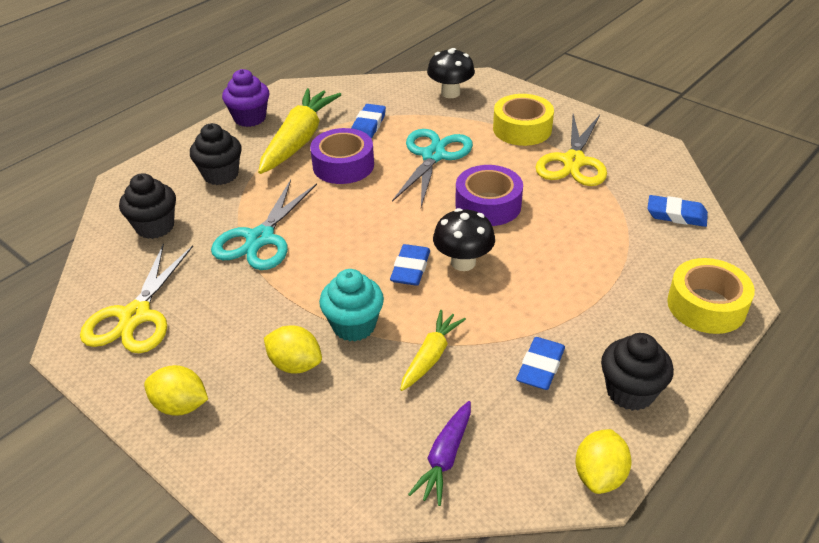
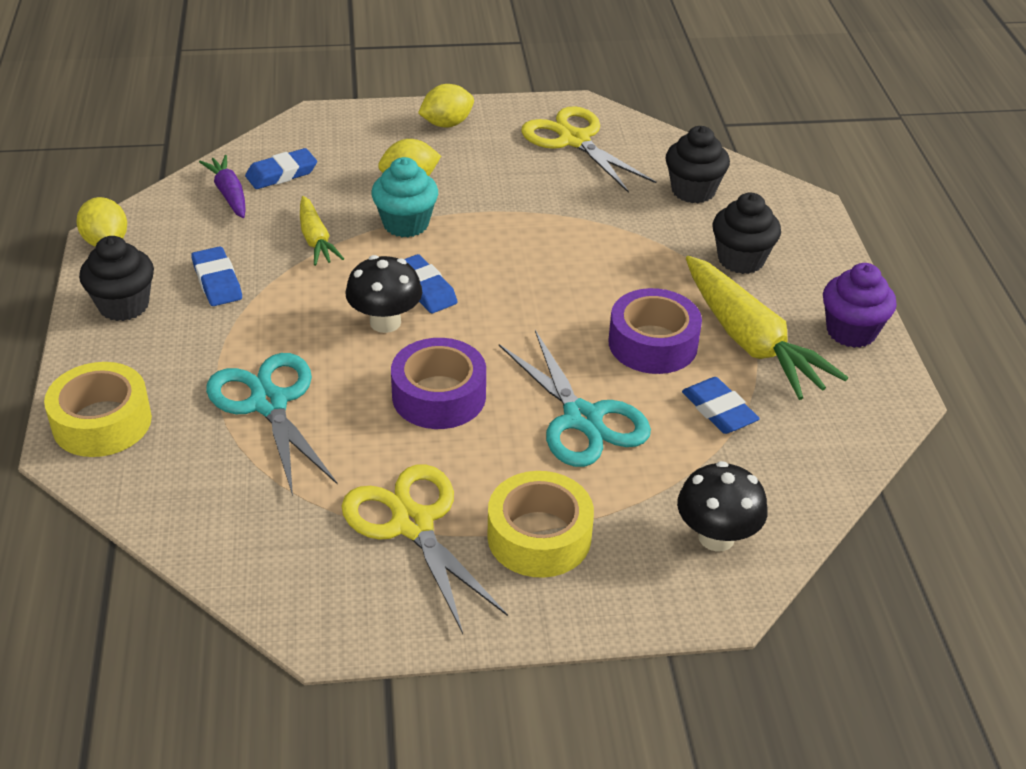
camera: 130 degrees right, 0 degrees up
turquoise scissors [211,180,317,270] -> turquoise scissors moved to [206,353,338,496]
blue eraser [647,195,708,227] -> blue eraser moved to [245,148,317,189]

